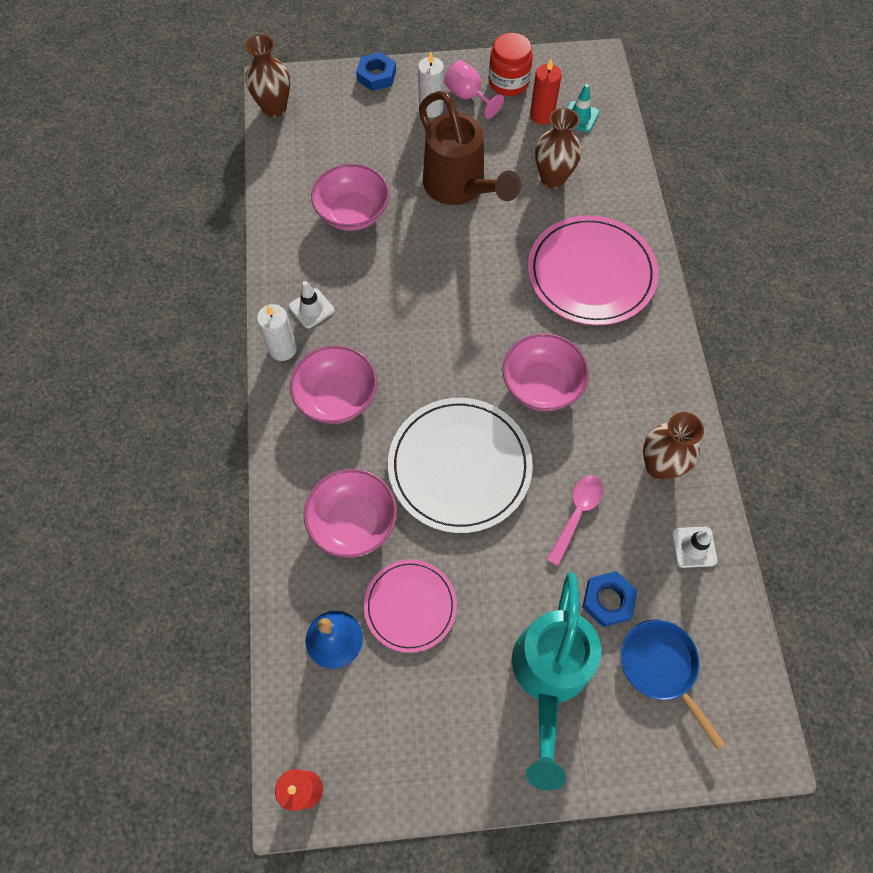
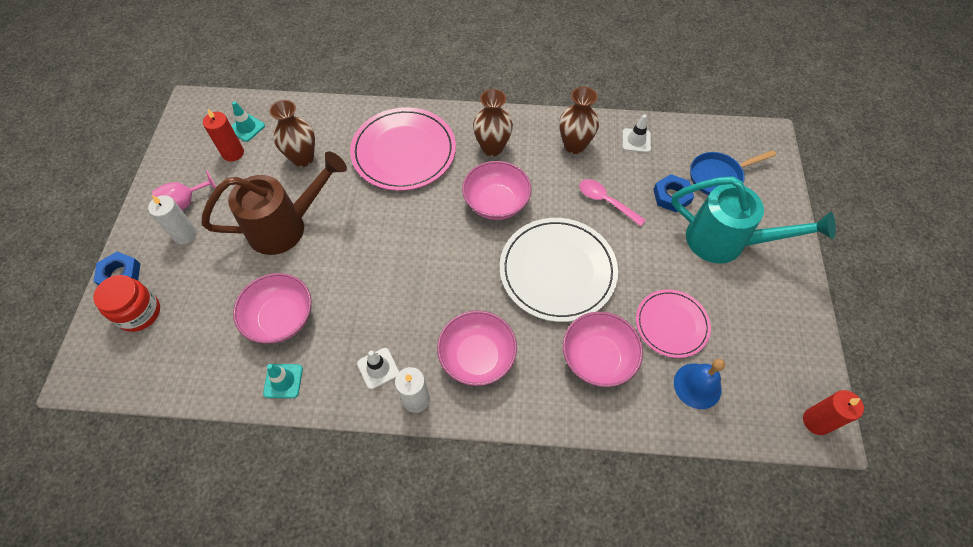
camera: 80 degrees left, 5 degrees down
brown vase [245,35,290,118] -> brown vase moved to [473,89,513,156]
red jar [489,33,533,96] -> red jar moved to [94,275,160,332]
none -> turquoise traffic cone [263,364,303,398]

